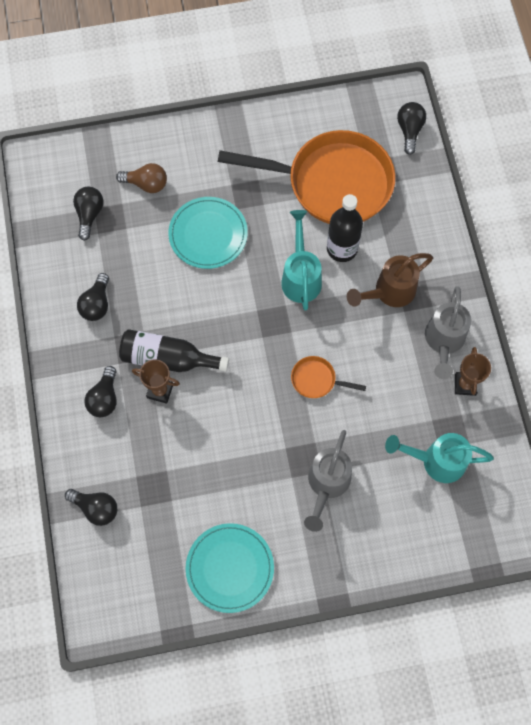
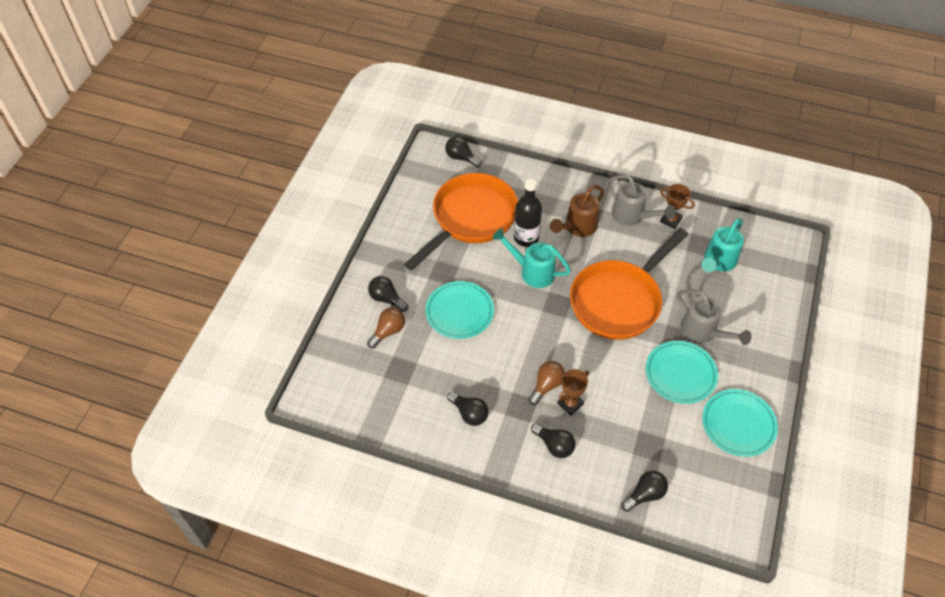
camera: 60 degrees left, 15 degrees down
black light bulb [73,187,104,241] -> black light bulb moved to [368,276,408,312]
black bottle [119,329,229,372] -> brown light bulb [529,361,565,405]
orange pan [291,356,366,398] -> orange pan [570,228,688,340], size x2.50
brown watering can [347,253,433,307] -> brown watering can turned 45 degrees clockwise [550,185,604,237]
none -> turquoise plate [646,341,718,404]

